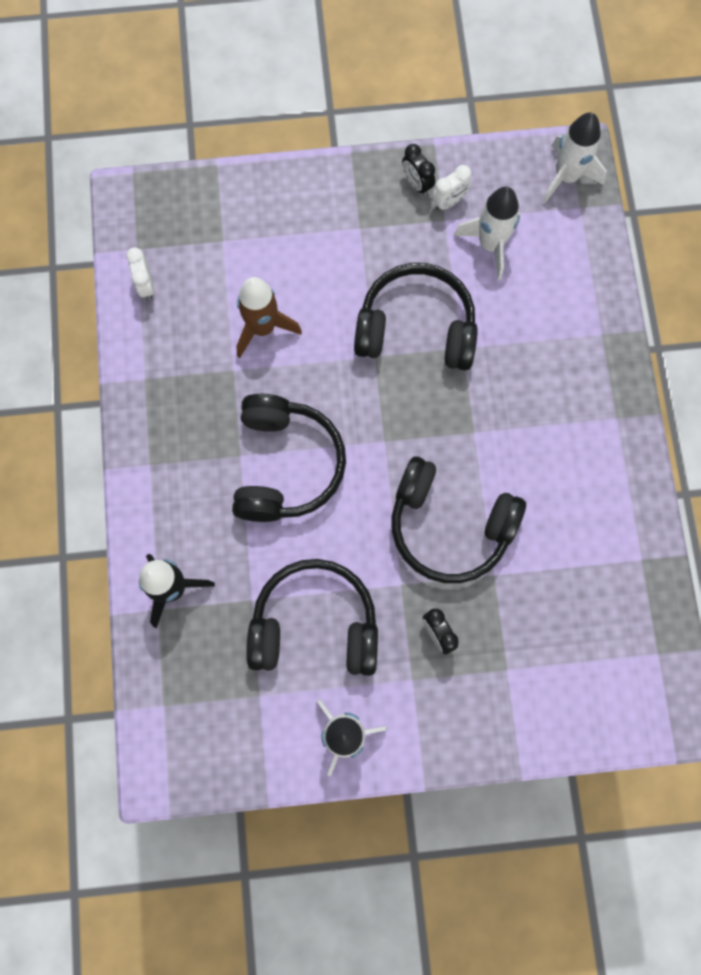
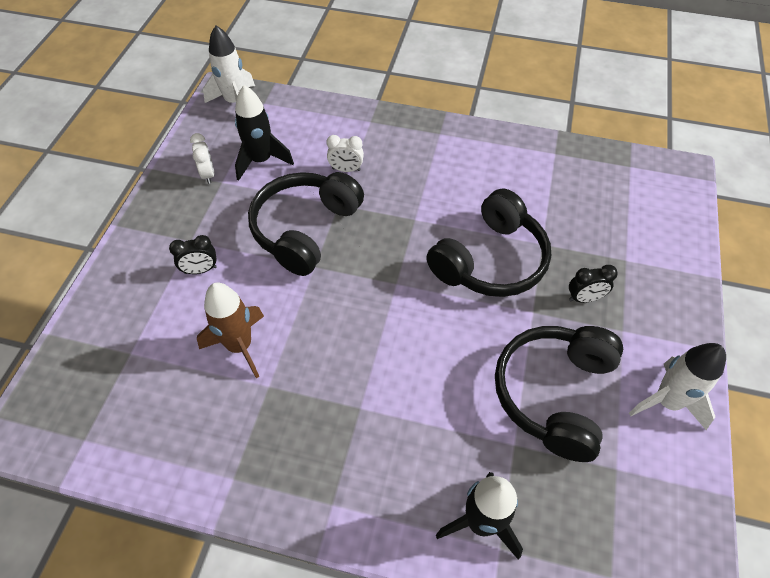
camera: 70 degrees left, 20 degrees down
white clock [126,248,155,300] -> white clock moved to [326,135,364,172]
black headphones [232,394,346,522] -> none
black clock [402,144,435,196] -> black clock moved to [169,235,217,274]
white rocket [454,187,521,280] -> black rocket [235,85,294,181]

